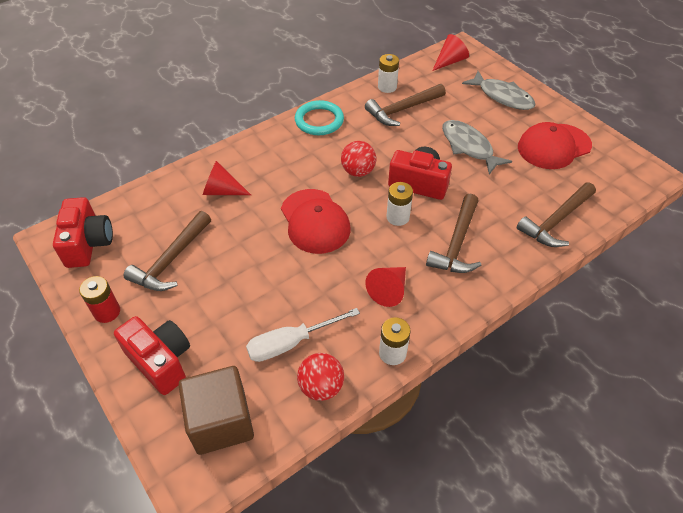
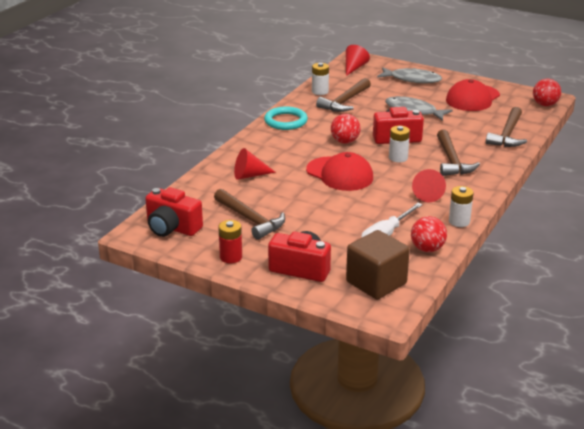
camera: 25 degrees left, 20 degrees down
red camera [53,197,113,268] -> red camera turned 150 degrees clockwise [145,187,203,237]
brown hammer [124,211,211,291] -> brown hammer turned 45 degrees counterclockwise [214,189,285,240]
none -> red ball [533,79,561,106]

